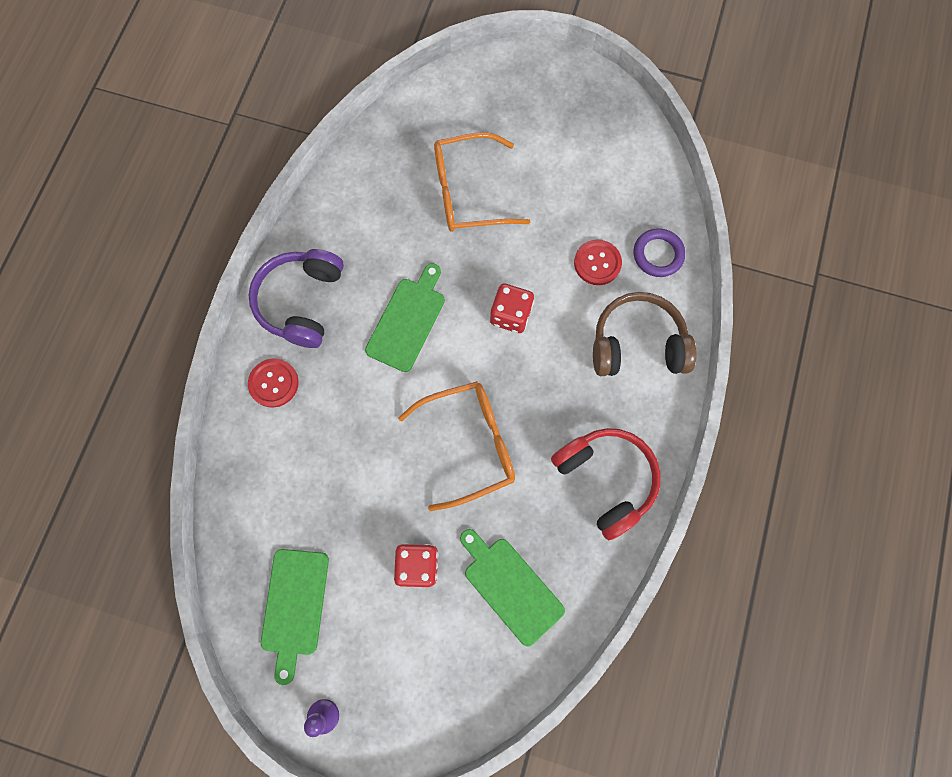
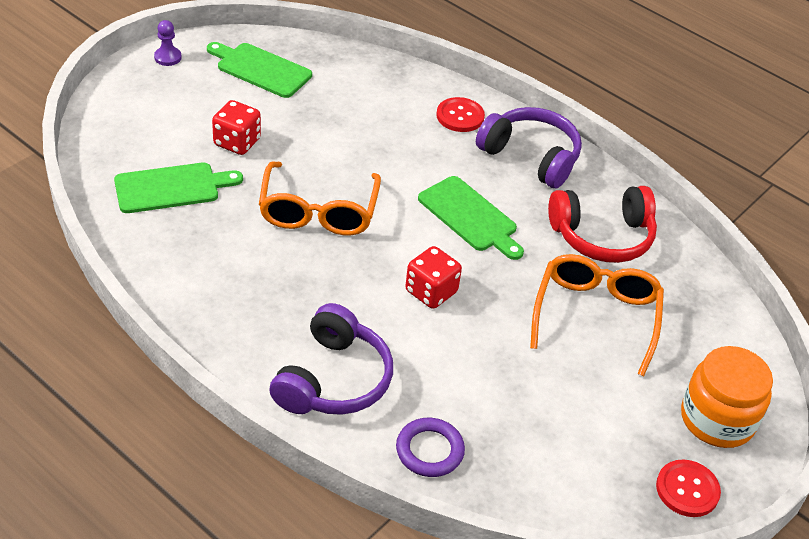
camera: 110 degrees right, 30 degrees down
red headphones [551,428,661,540] -> red headphones moved to [548,186,657,263]
red button [574,240,622,285] -> red button moved to [656,460,721,517]
brown headphones [593,292,697,376] -> purple headphones [269,303,393,415]
none -> orange jar [681,346,773,448]

